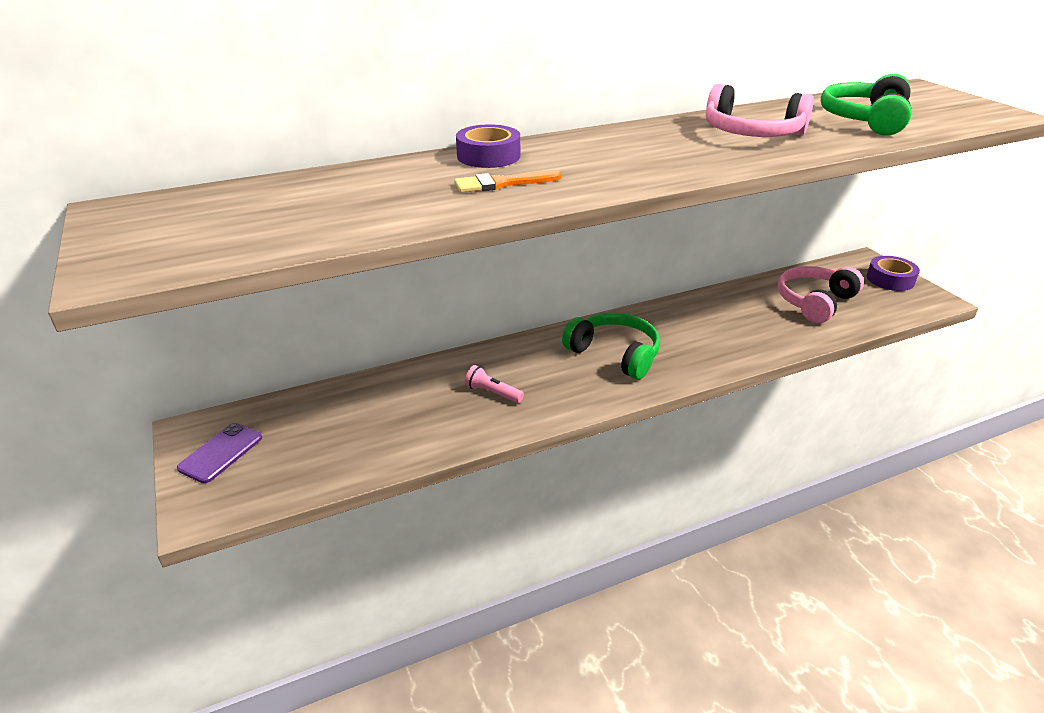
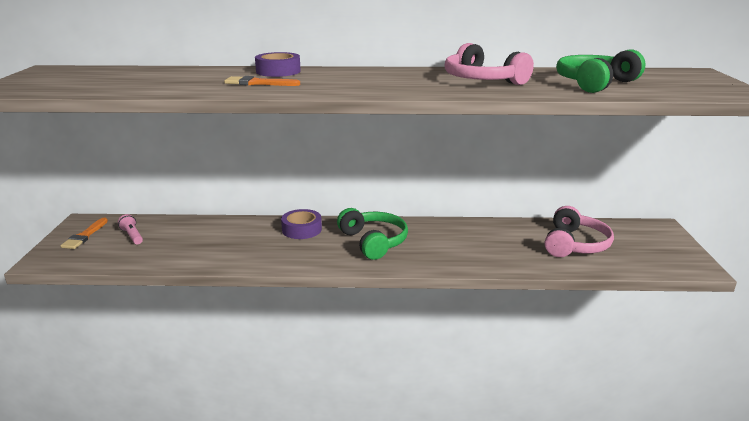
camera: 25 degrees right, 10 degrees down
purple phone [177,423,262,483] -> orange brush [60,218,108,249]
pink flashlight [465,365,524,403] -> pink flashlight moved to [118,214,143,244]
pink headphones [778,266,864,323] -> pink headphones turned 135 degrees clockwise [545,206,614,257]
purple tape [866,256,920,291] -> purple tape moved to [281,209,322,239]

